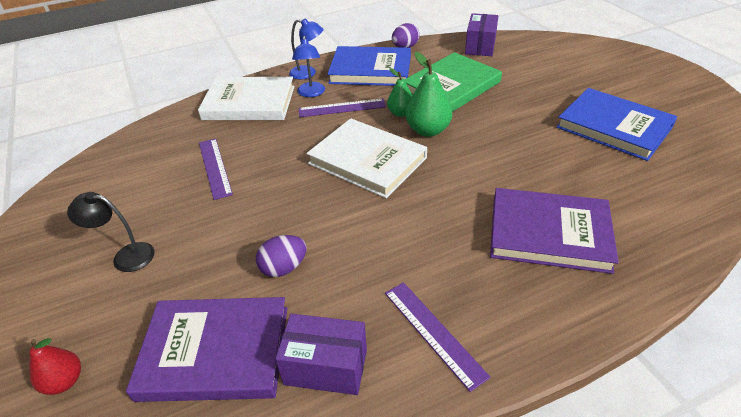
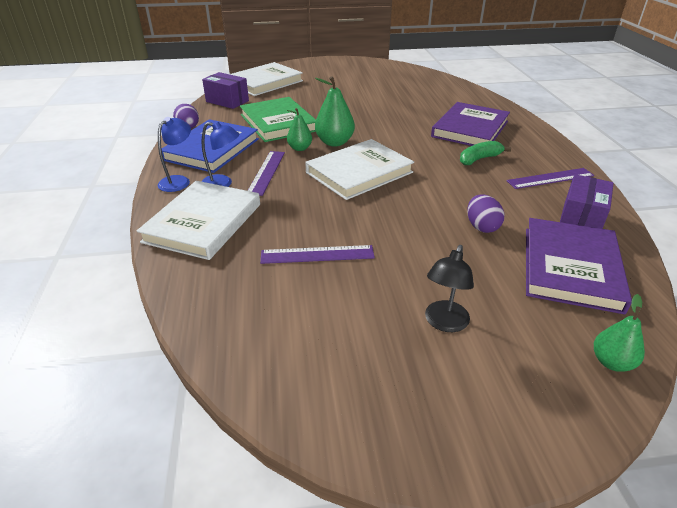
camera: 75 degrees left, 5 degrees down
red pear [29,338,81,395] -> green pear [594,294,645,372]
blue book [556,88,677,161] -> none
none -> white book [230,62,303,96]
none -> green banana [460,141,511,165]

